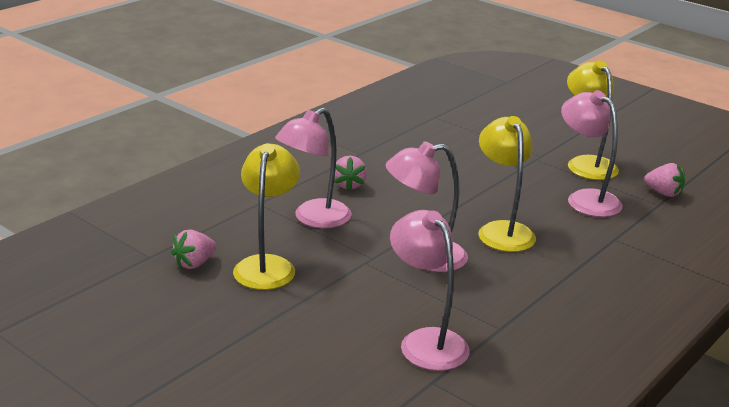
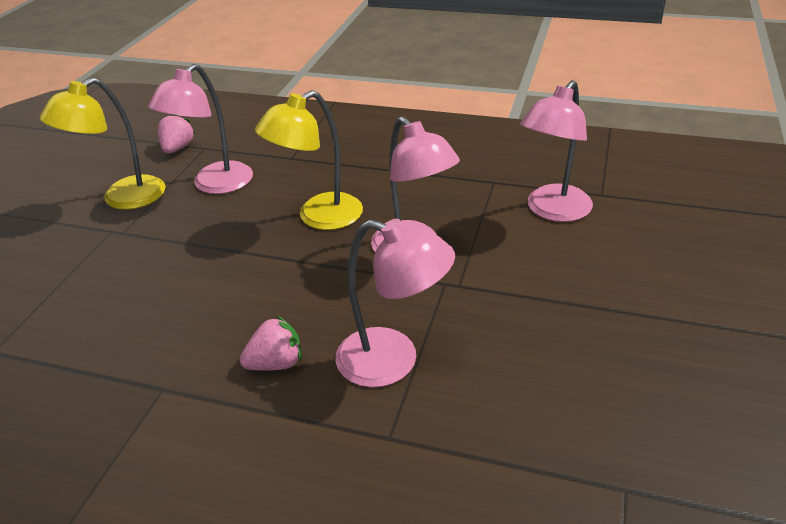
camera: 110 degrees left, 10 degrees up
pink strawberry [171,229,216,269] -> none
yellow lamp [233,143,300,290] -> none

